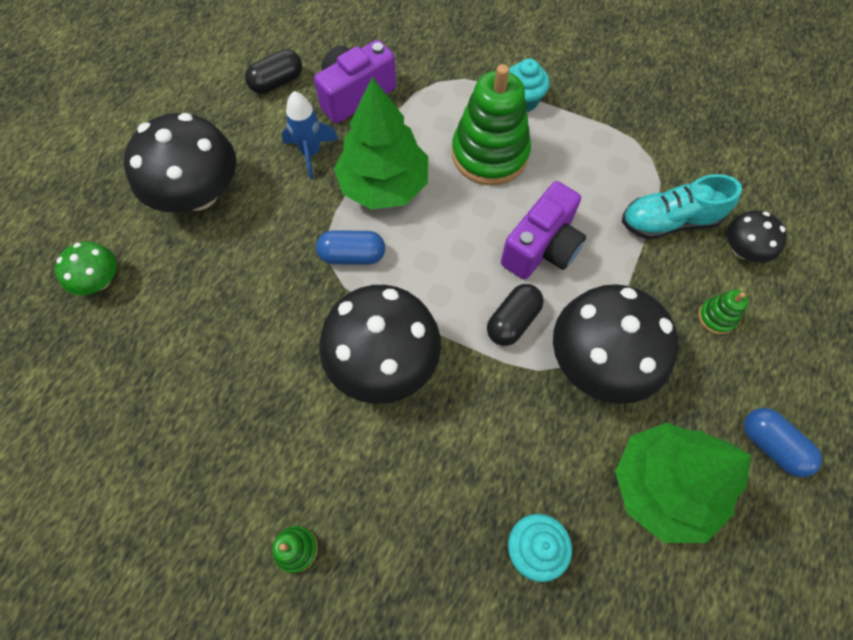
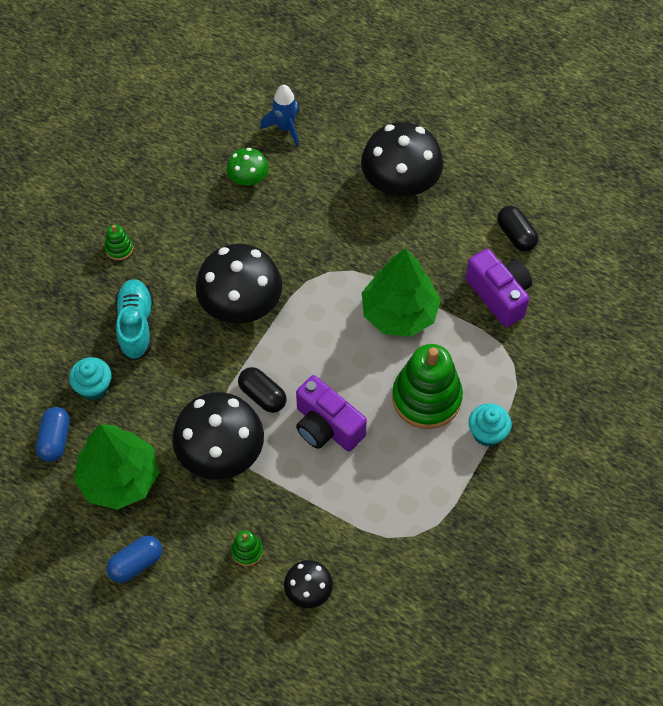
camera: 95 degrees right, 5 degrees down
green mushroom [55,242,117,295] -> green mushroom moved to [227,148,269,186]
blue rocket [282,91,339,179] -> blue rocket moved to [260,85,300,147]
blue capsule [316,231,385,265] -> blue capsule moved to [36,407,70,462]
turquoise shoe [622,174,742,239] -> turquoise shoe moved to [115,279,153,360]

